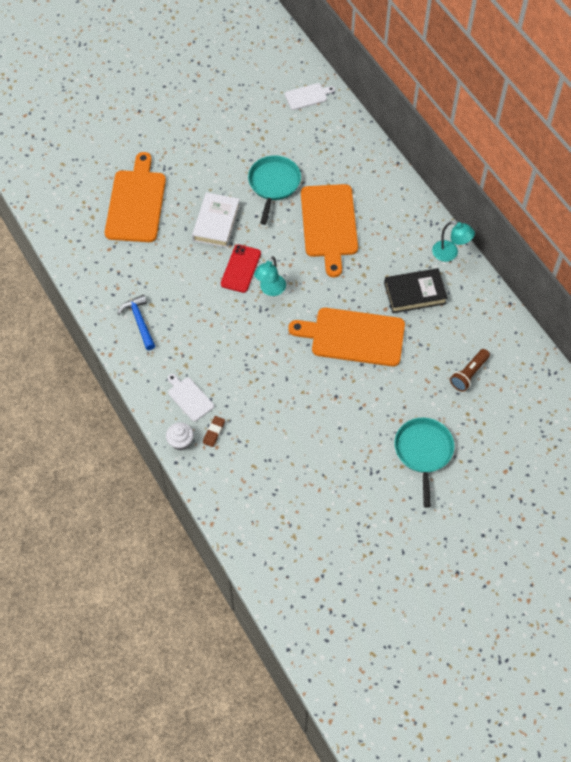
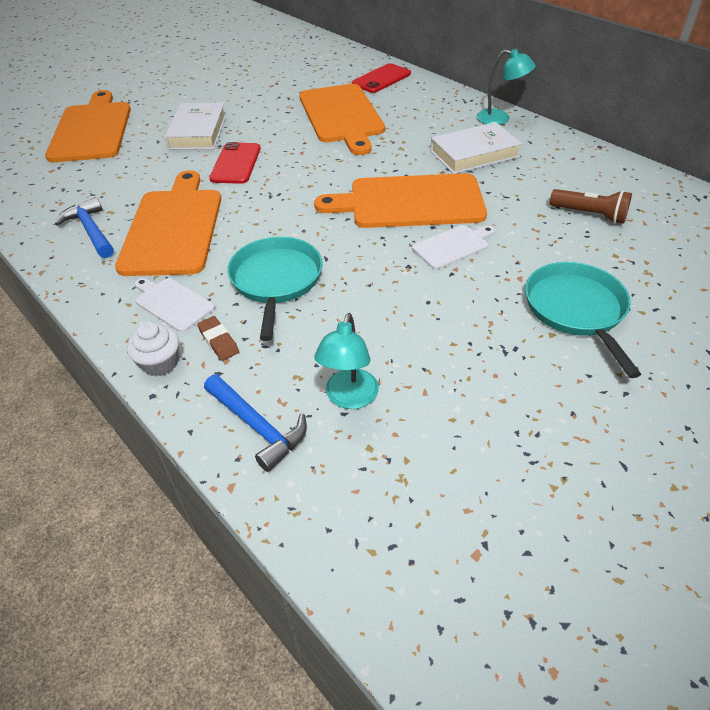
camera: 10 degrees left, 15 degrees down
brown eraser [203,416,225,447] -> brown eraser turned 45 degrees counterclockwise [197,316,239,361]
turquoise pan [248,155,301,225] -> turquoise pan moved to [227,237,323,341]
turquoise lamp [254,256,286,296] -> turquoise lamp moved to [314,313,379,409]
white cutting board [285,83,335,110] -> white cutting board moved to [412,225,495,269]
black book [384,268,448,313] -> white book [430,122,522,174]
brown flashlight [450,349,490,392] -> brown flashlight turned 90 degrees counterclockwise [550,189,632,224]
none -> orange cutting board [115,170,221,276]
none -> blue hammer [204,374,307,472]
none -> red phone [352,63,411,93]

